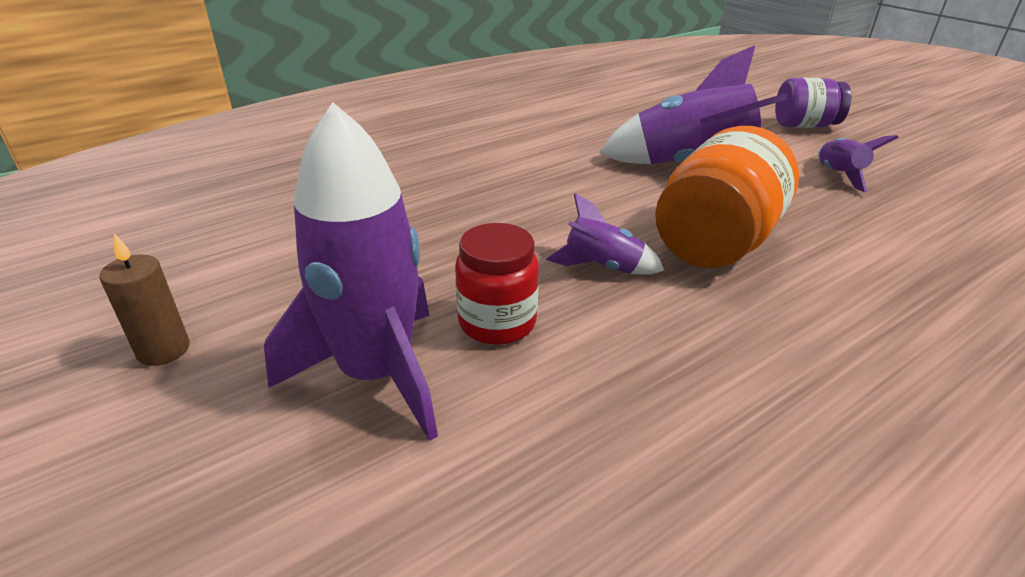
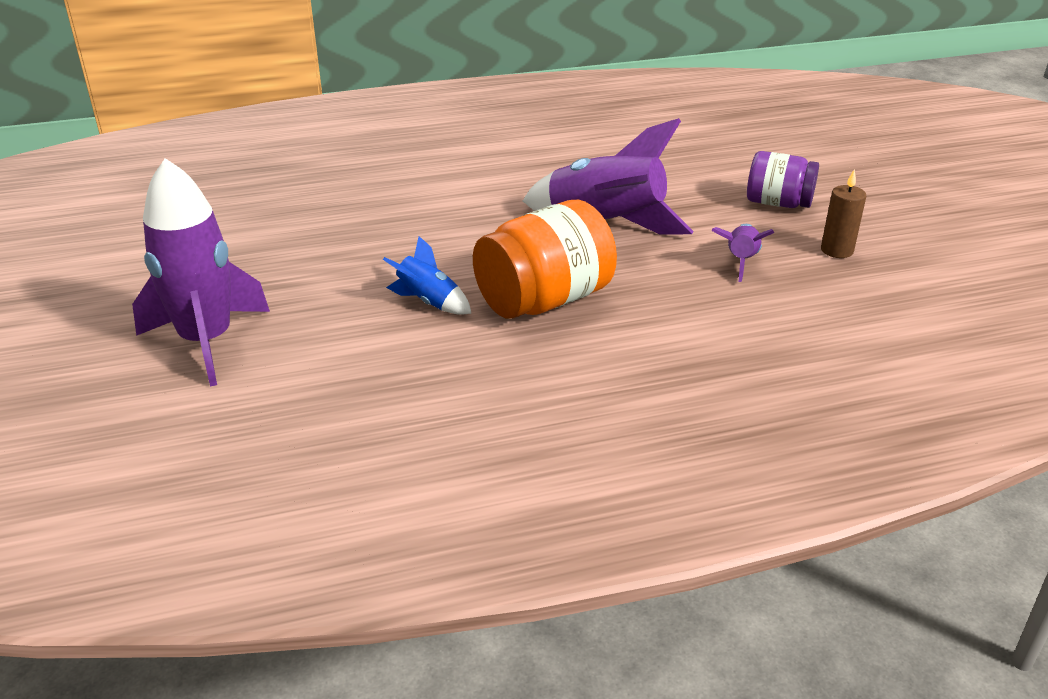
camera: 20 degrees right, 0 degrees up
brown candle [99,233,190,366] -> brown candle moved to [821,170,866,258]
red jar [455,223,539,345] -> none
purple rocket [546,193,664,275] -> blue rocket [383,236,472,315]

